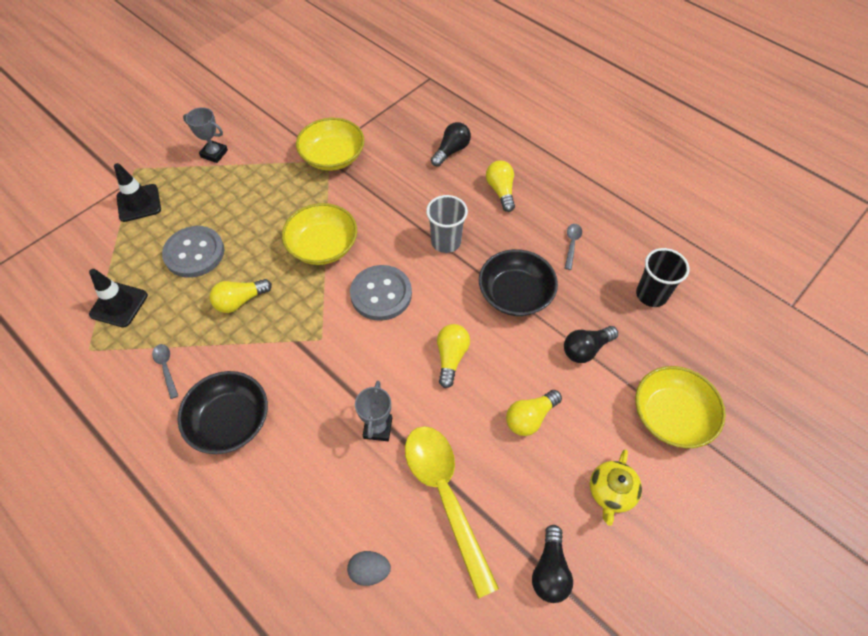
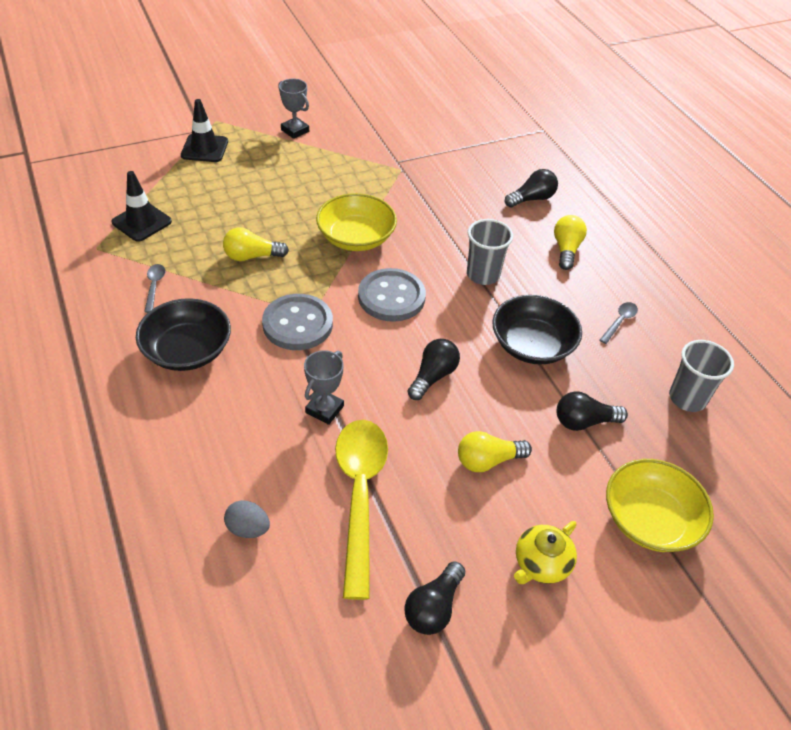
camera: 20 degrees right, 10 degrees down
grey button [162,226,224,278] -> grey button moved to [262,294,333,350]
yellow bowl [296,118,365,171] -> none
yellow light bulb [437,324,470,388] -> black light bulb [407,339,460,400]
black cup [636,248,690,307] -> grey cup [669,340,734,412]

